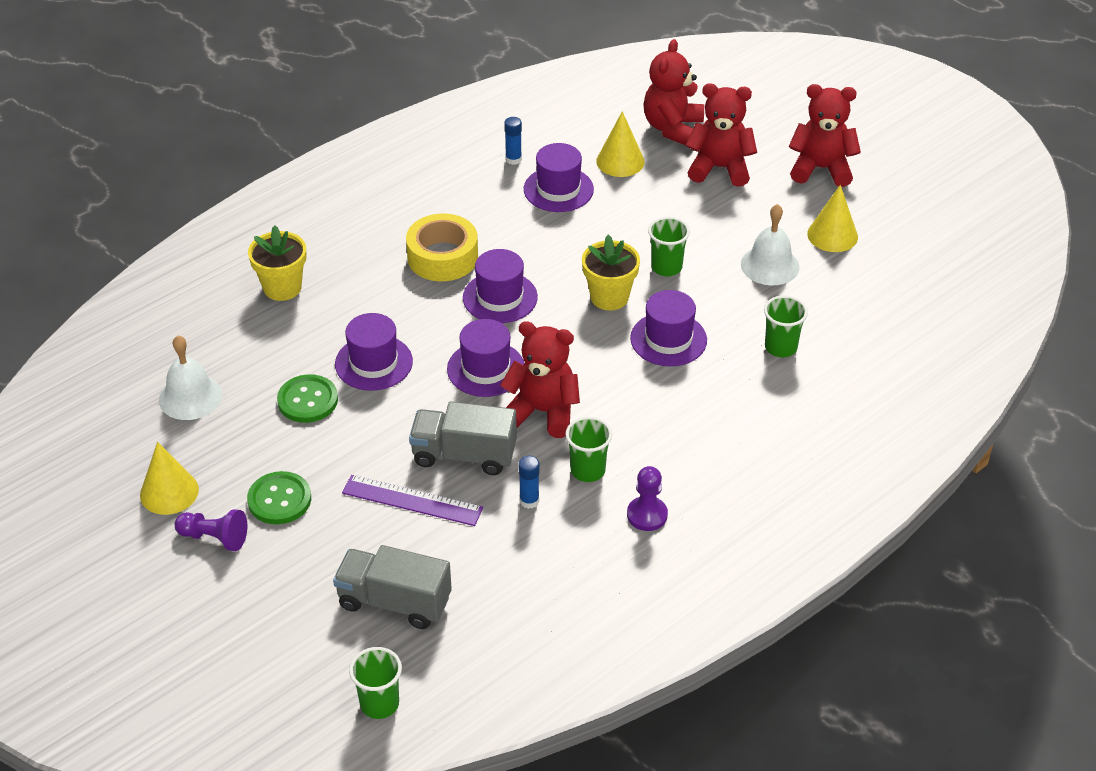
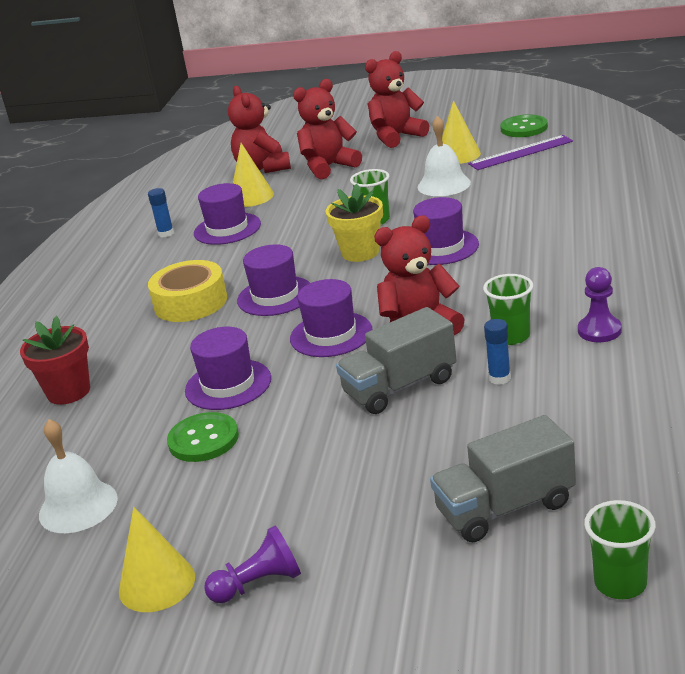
camera: 35 degrees left, 15 degrees down
green button [247,471,311,524] -> green button moved to [500,114,548,137]
yellow flower pot [248,225,306,301] -> red flower pot [20,316,90,405]
purple ruler [342,475,483,526] -> purple ruler moved to [468,135,573,170]
green cup [764,296,808,357] -> none

